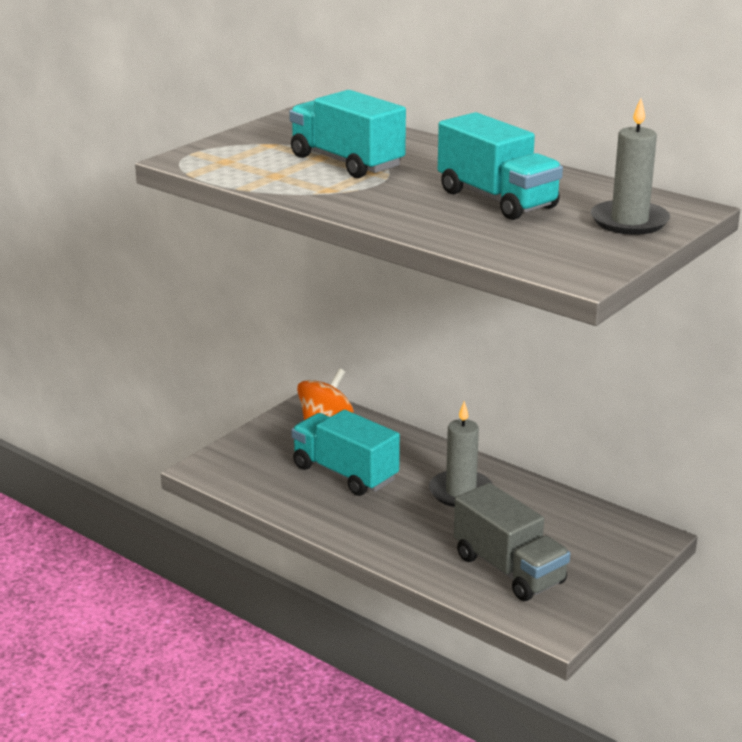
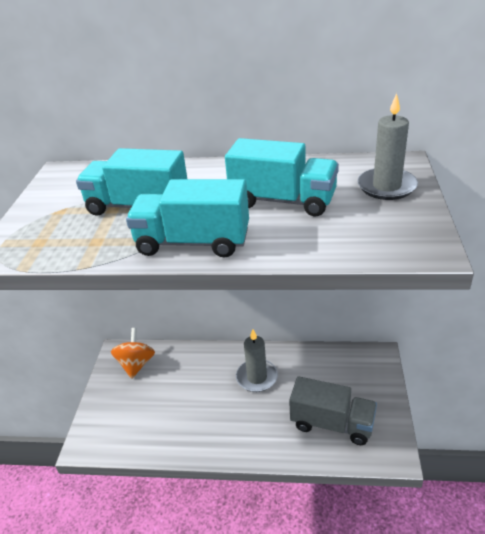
camera: 30 degrees left, 10 degrees up
turquoise truck [291,410,400,496] -> turquoise truck moved to [126,179,249,257]

